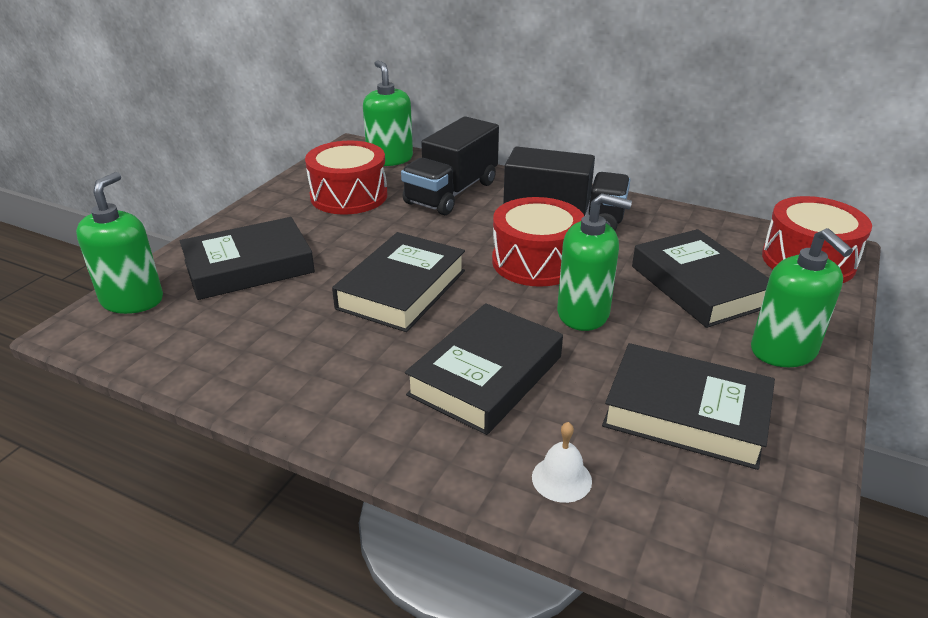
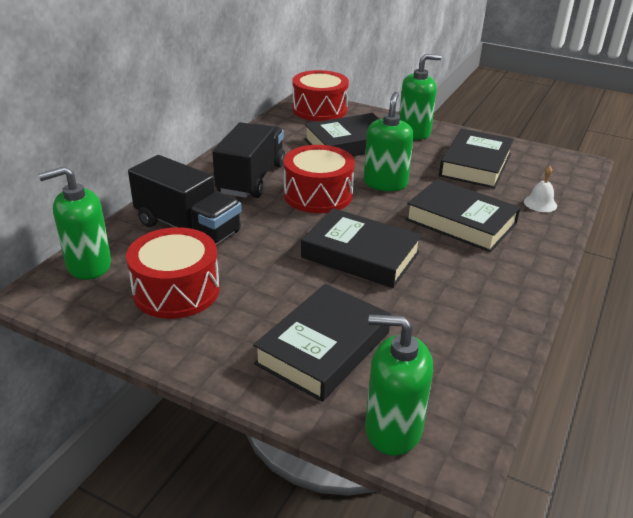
camera: 90 degrees left, 0 degrees up
black book [180,217,315,300] -> black book turned 60 degrees clockwise [253,284,391,402]

